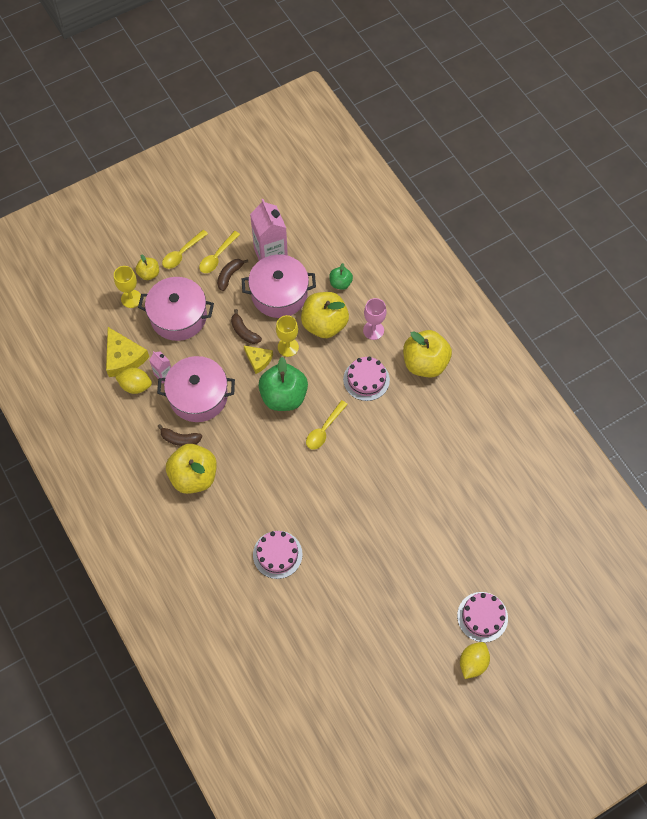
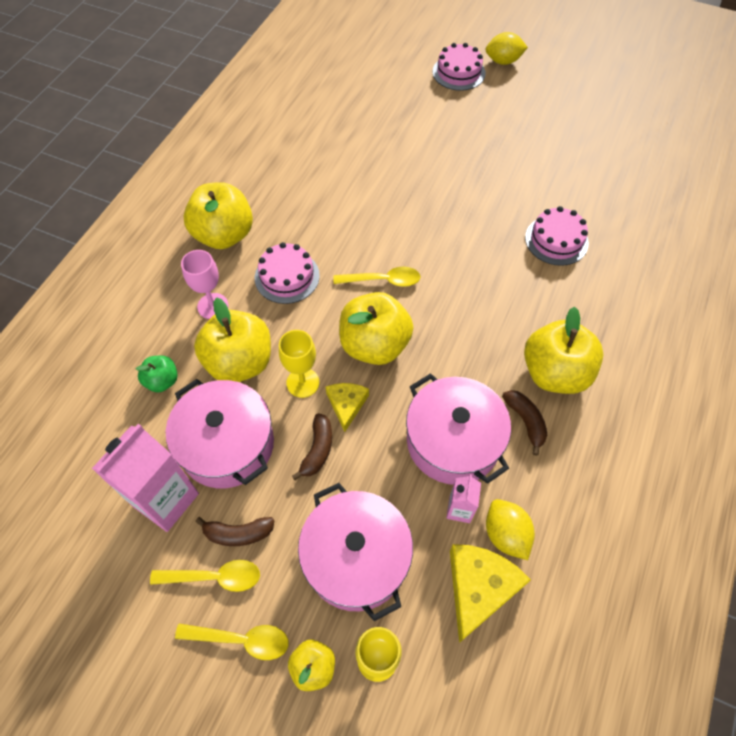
camera: 125 degrees left, 5 degrees down
green apple [258,357,308,411] -> yellow apple [339,292,414,365]

